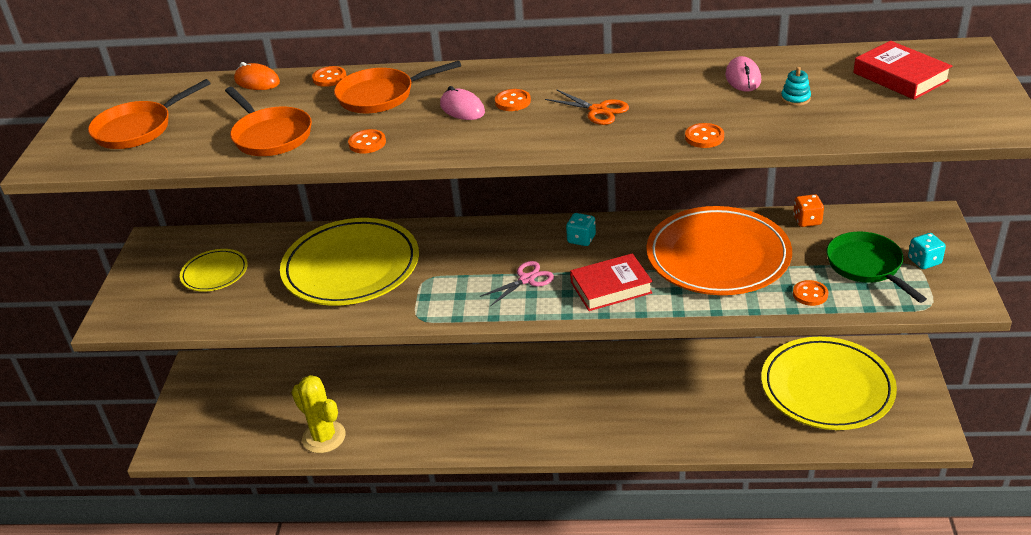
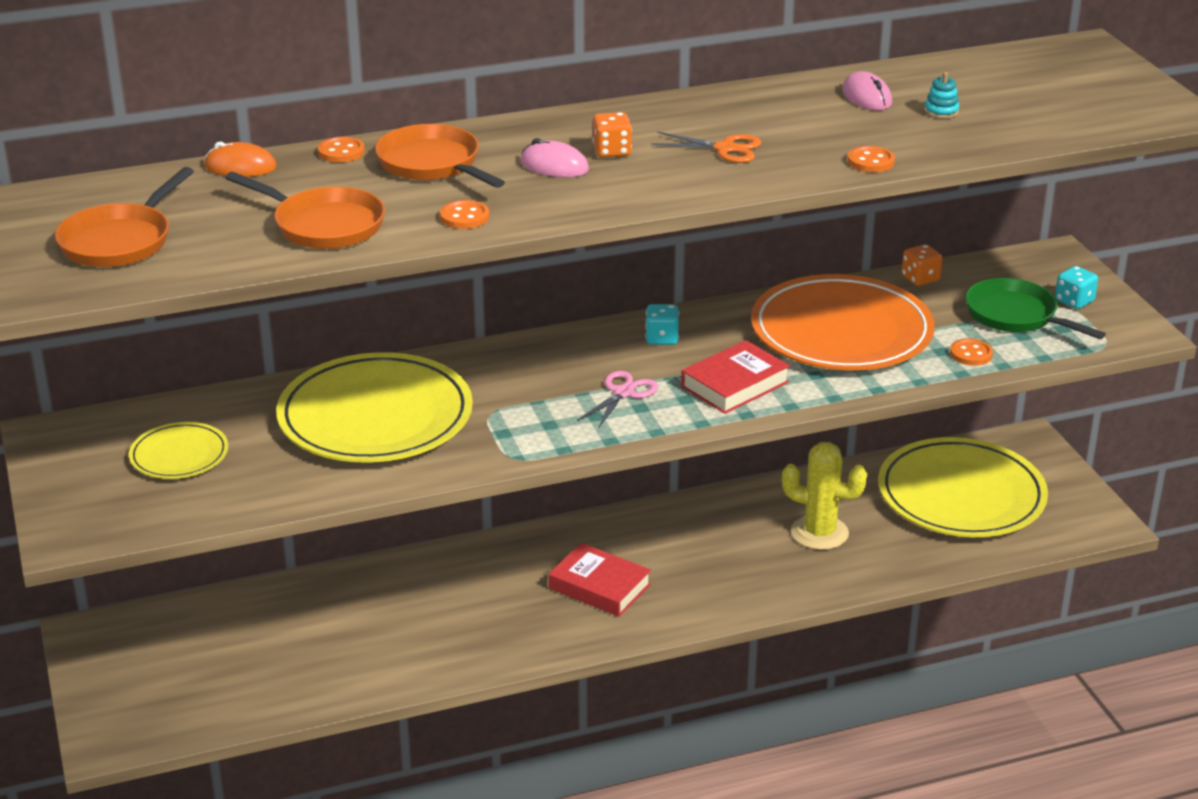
camera: 25 degrees left, 5 degrees down
yellow cactus [292,375,346,453] -> yellow cactus moved to [782,442,867,550]
orange pan [334,61,461,113] -> orange pan turned 90 degrees clockwise [375,124,505,188]
orange button [495,89,531,111] -> orange dice [592,112,632,158]
red book [853,41,952,100] -> red book moved to [549,543,651,617]

